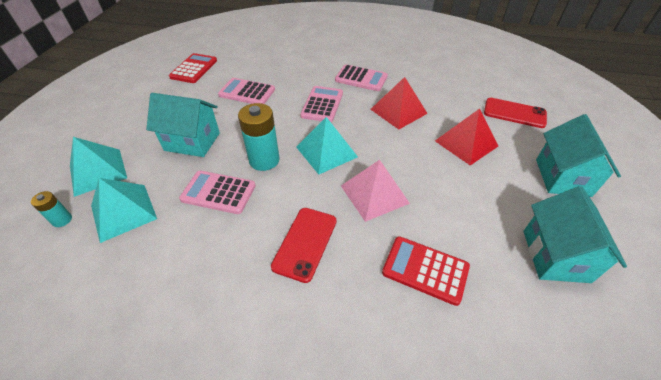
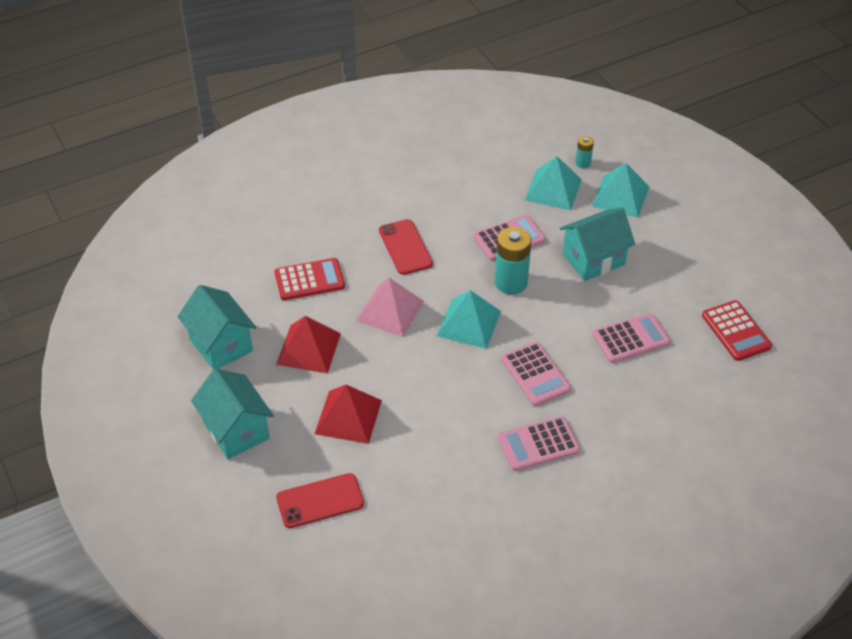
camera: 140 degrees right, 0 degrees up
red pyramid [370,77,428,130] -> red pyramid moved to [276,316,341,374]

